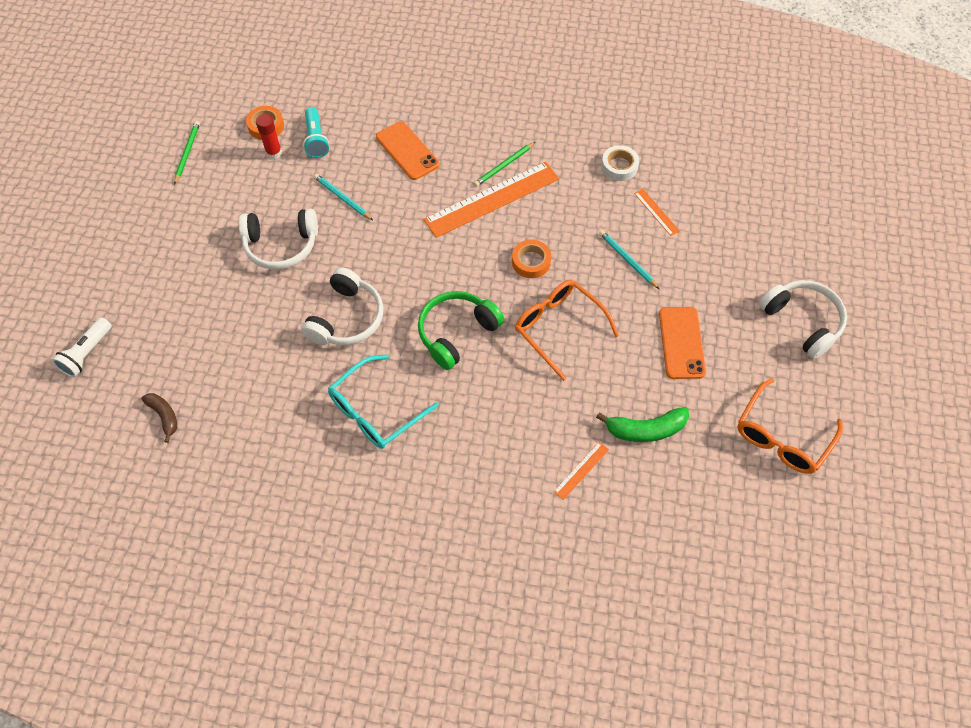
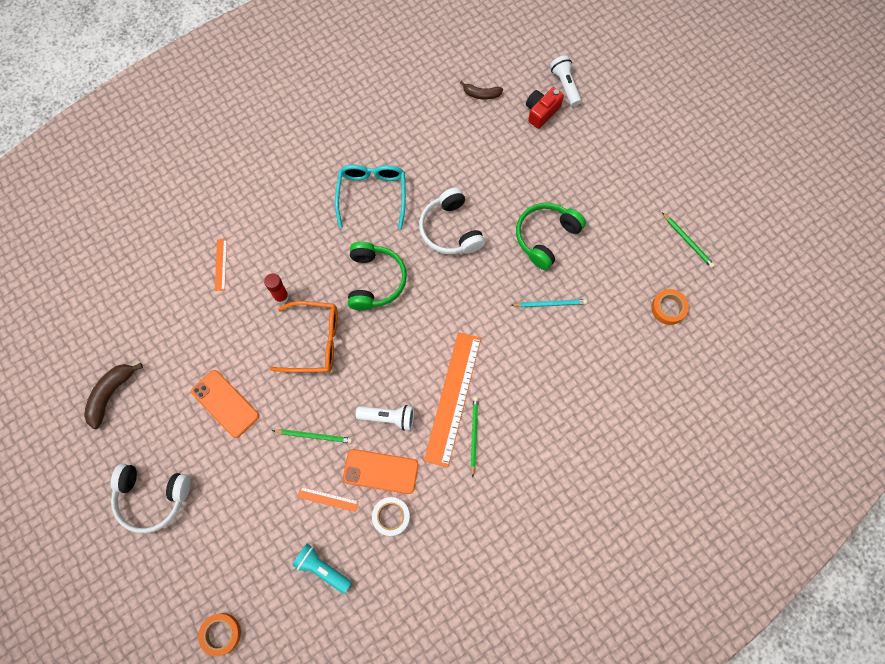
camera: 135 degrees right, 10 degrees up
white headphones [239,209,318,270] -> green headphones [516,203,586,270]
red glue stick [256,114,282,159] -> red glue stick moved to [264,273,289,304]
turquoise flashlight [303,107,329,158] -> turquoise flashlight moved to [292,544,352,594]
orange phone [376,121,439,180] -> orange phone moved to [343,449,419,494]
orange tape [512,240,551,278] -> orange tape moved to [198,613,241,656]
green banana [596,407,689,442] -> none
turquoise pencil [599,230,659,289] -> green pencil [272,429,352,443]
orange glasses [737,378,843,474] -> brown banana [84,363,143,429]
none -> white flashlight [356,405,414,431]
none -> red camera [526,87,564,129]

